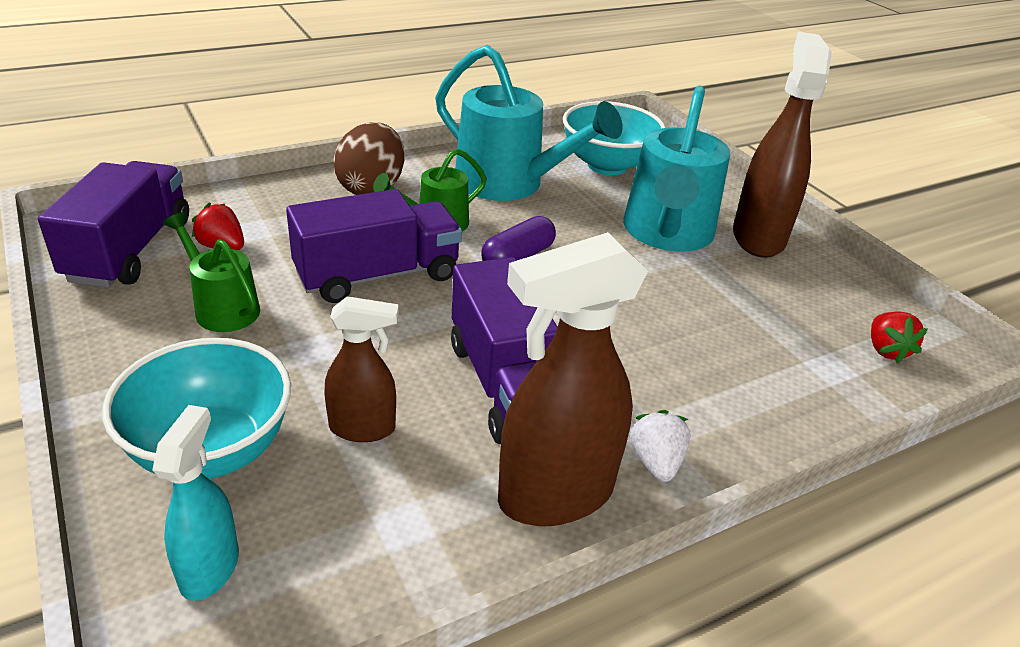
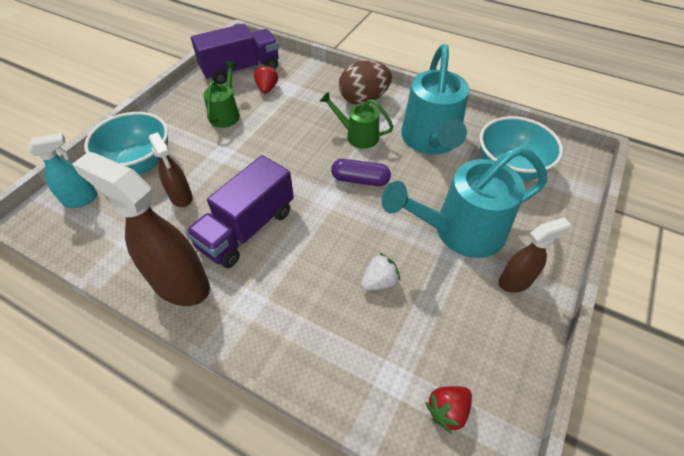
camera: 60 degrees right, 15 degrees up
purple truck [286,189,462,303] -> none
white strawberry [630,410,691,482] -> white strawberry moved to [361,253,400,291]
brown spray bottle [733,32,832,258] -> brown spray bottle [499,217,571,293], size x0.56

